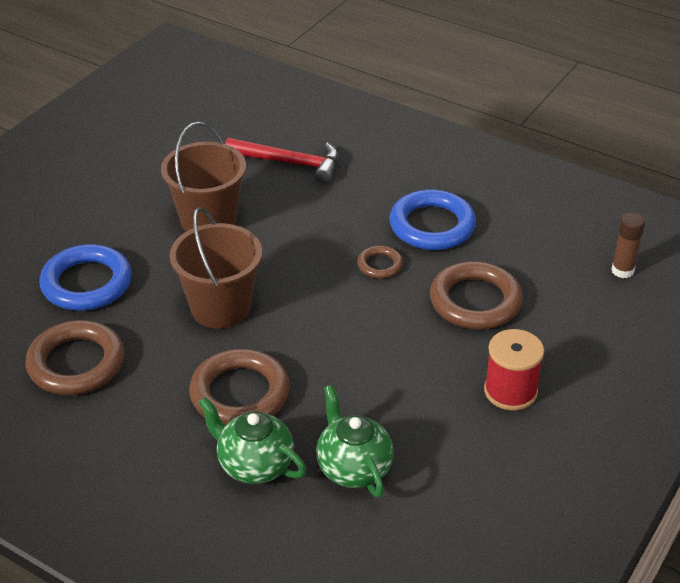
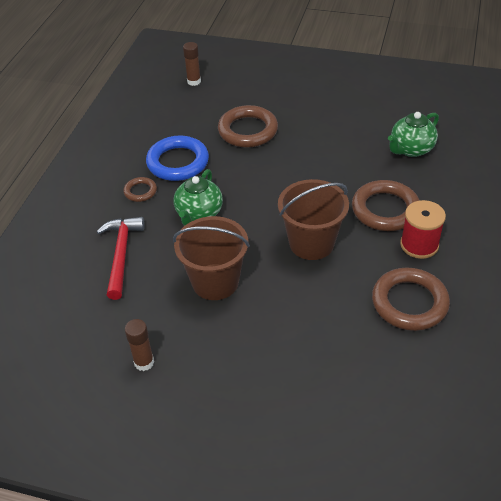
camera: 105 degrees left, 5 degrees up
blue ring [39,244,132,311] -> none
green teapot [198,397,306,484] -> green teapot moved to [174,169,223,226]
brown ring [357,246,403,279] -> brown ring moved to [123,177,157,202]
red spool [484,329,544,410] -> red spool moved to [400,200,446,259]
none -> brown glue stick [125,319,154,371]

